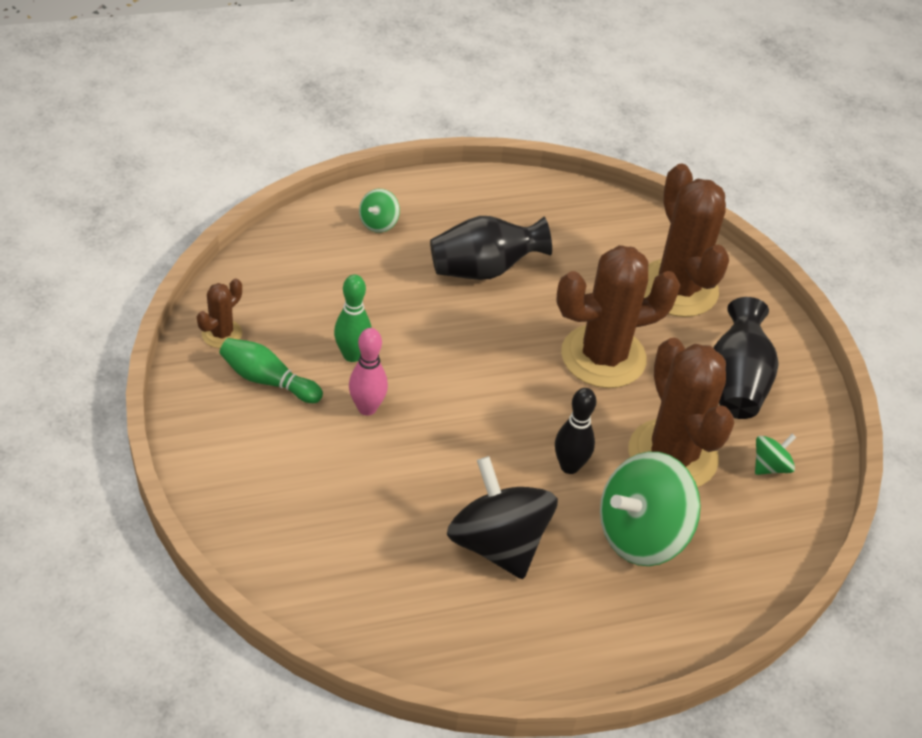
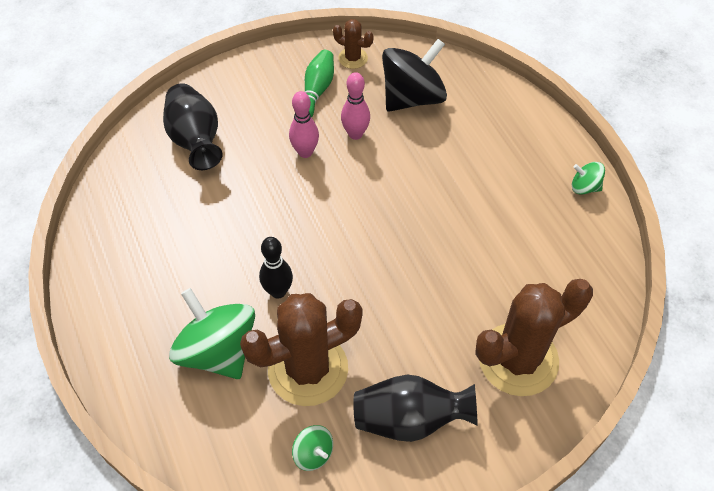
camera: 85 degrees right, 10 degrees up
green bowling pin [334,275,372,362] -> pink bowling pin [341,72,370,140]
green spinning top [359,189,400,233] -> green spinning top moved to [572,162,605,195]
black vase [430,216,552,280] -> black vase moved to [163,83,223,170]
black spinning top [447,456,558,579] -> black spinning top moved to [382,39,447,112]
brown cactus [556,245,680,388] -> none

